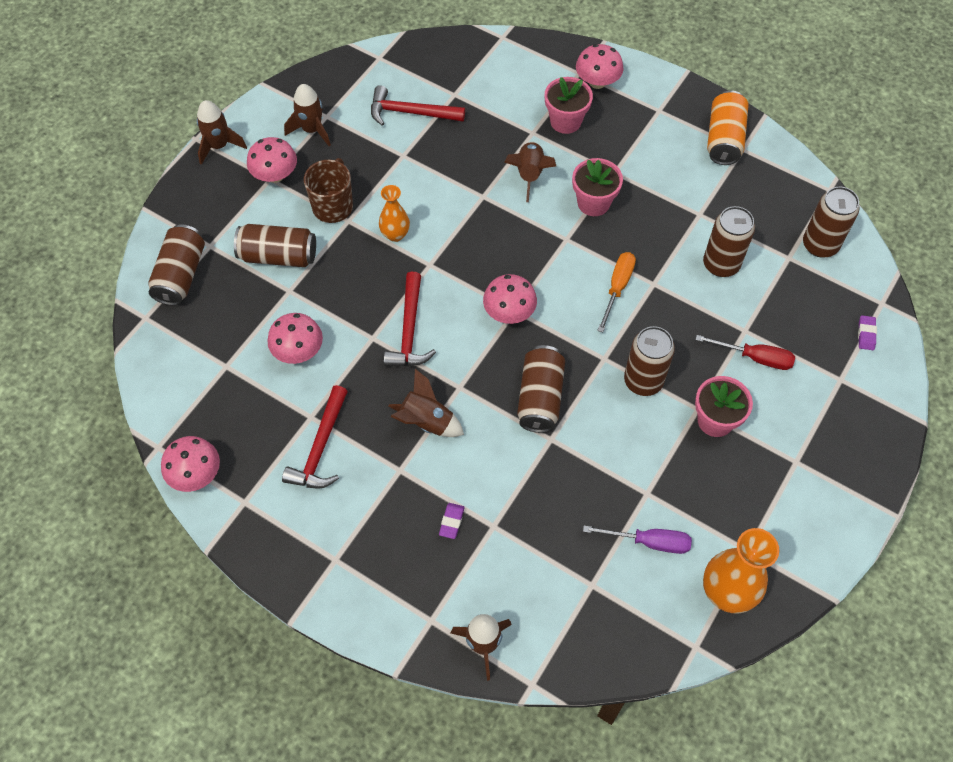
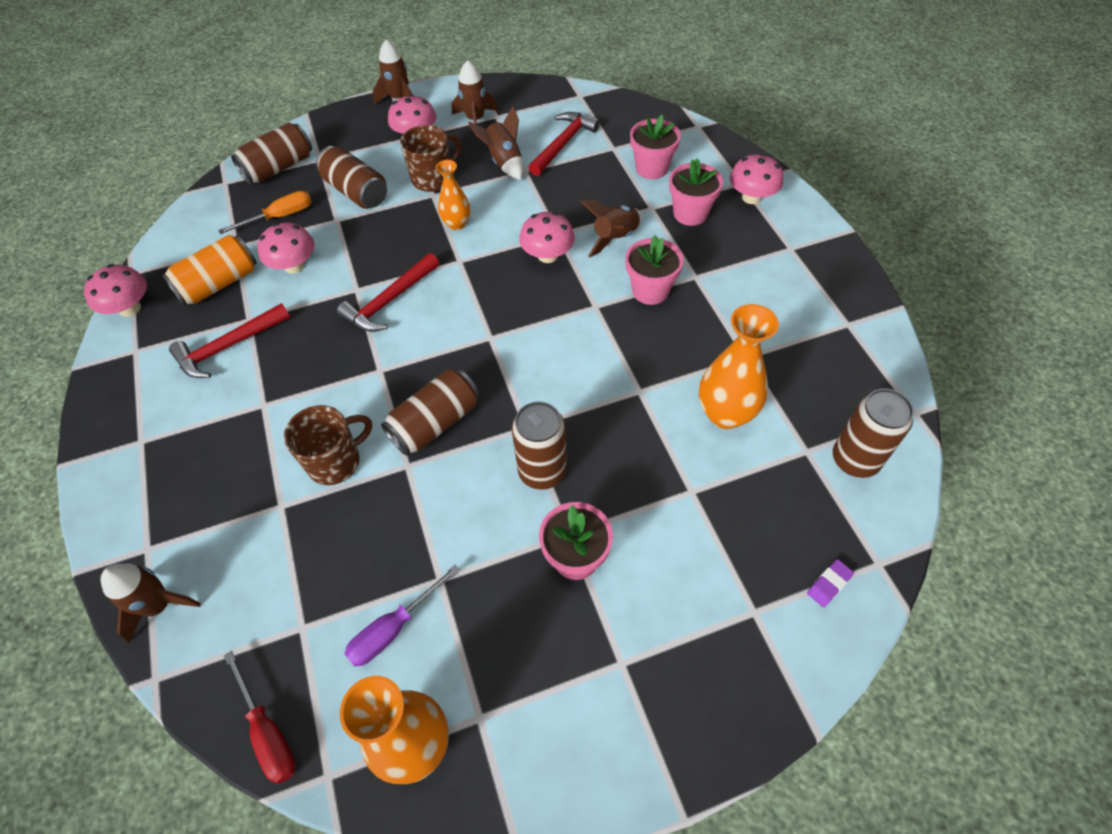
camera: 40 degrees right, 5 degrees down
red hammer [371,85,465,126] -> red hammer turned 75 degrees clockwise [528,112,600,176]
brown rocket [388,369,464,437] -> brown rocket moved to [468,106,523,180]
purple eraser [439,503,464,539] -> none
pink mushroom [483,274,537,324] -> pink mushroom moved to [519,212,575,263]
purple screwdriver [583,526,692,554] -> purple screwdriver turned 90 degrees clockwise [344,565,460,666]
orange screwdriver [597,252,636,332] -> orange screwdriver moved to [218,191,312,234]
red screwdriver [695,335,795,370] -> red screwdriver moved to [224,651,296,784]
brown can [703,206,755,277] -> orange vase [699,304,779,429]
orange can [707,91,749,165] -> orange can moved to [162,235,257,306]
none -> brown mug [284,405,372,485]
none -> pink flower pot [630,115,681,179]

